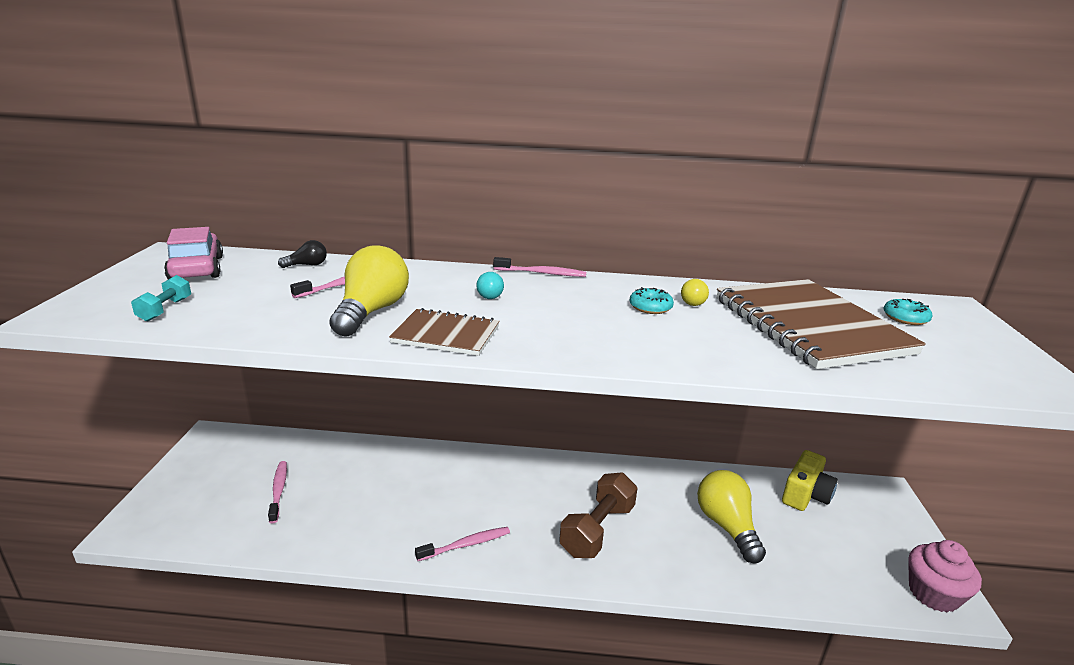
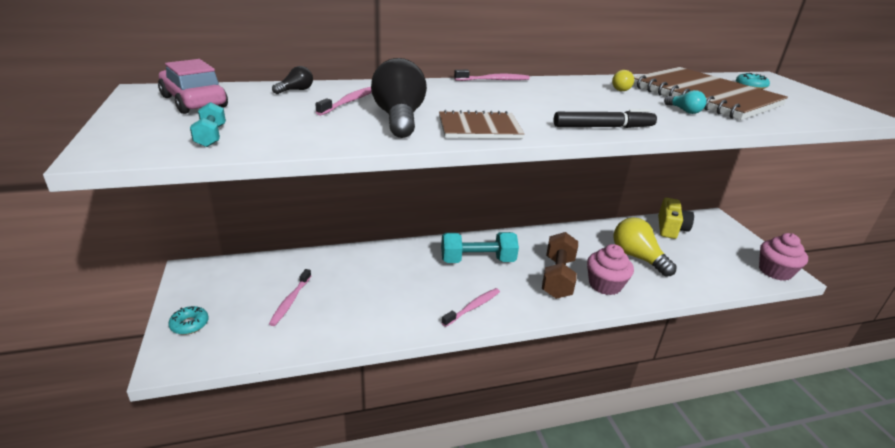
camera: 20 degrees left, 5 degrees up
pink toothbrush [268,461,287,523] -> pink toothbrush turned 135 degrees counterclockwise [269,269,311,326]
yellow light bulb [330,245,409,336] -> black light bulb [371,58,427,138]
turquoise light bulb [476,272,504,299] -> turquoise light bulb moved to [664,90,707,114]
turquoise donut [630,287,674,314] -> turquoise donut moved to [168,306,209,335]
none -> turquoise dumbbell [441,232,519,263]
none -> black marker [553,109,657,128]
none -> pink cupcake [587,244,634,295]

